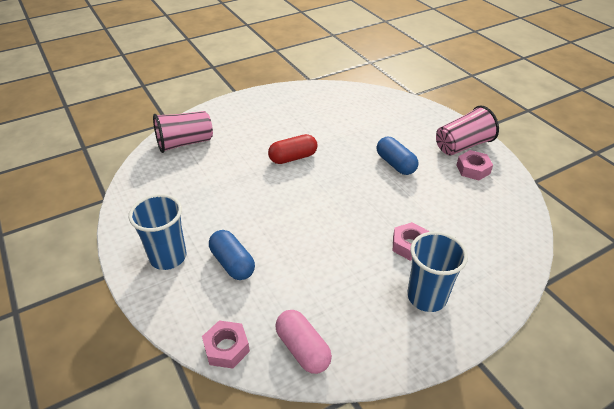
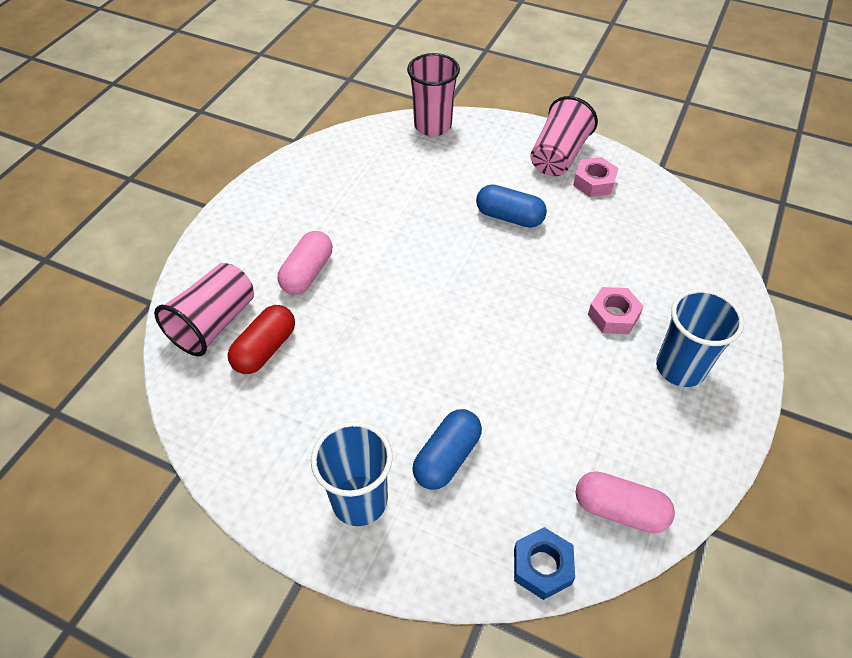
camera: 35 degrees left, 10 degrees up
pink nut [202,320,250,369] -> blue nut [514,527,575,600]
blue capsule [209,230,255,280] -> blue capsule turned 75 degrees counterclockwise [412,409,482,490]
red capsule [268,134,317,164] -> red capsule moved to [228,305,295,374]
none -> pink capsule [278,231,332,294]
none -> pink cup [407,53,460,136]

